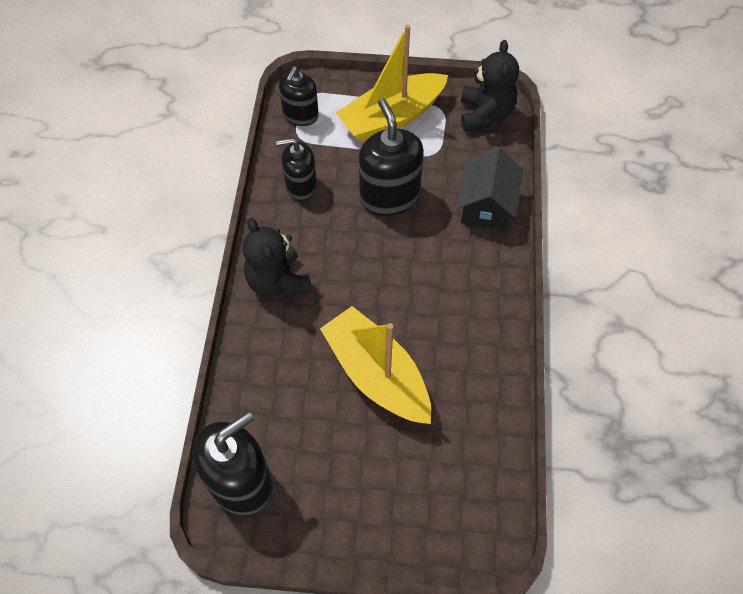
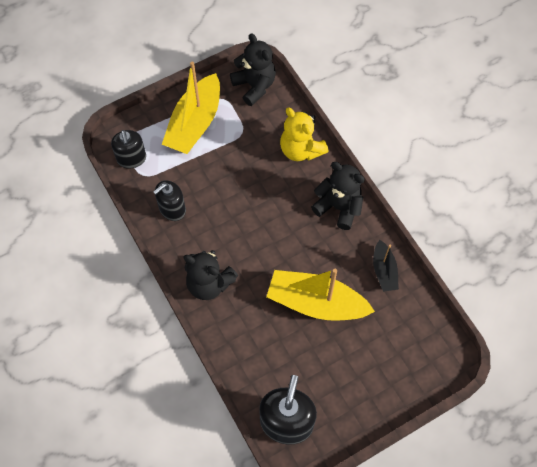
camera: 35 degrees left, 5 degrees up
black soap dispenser [359,98,424,216] -> none
black house [457,147,523,230] -> yellow teddy bear [280,107,329,161]
none -> black teddy bear [311,162,365,230]
none -> black boat [373,240,399,292]

